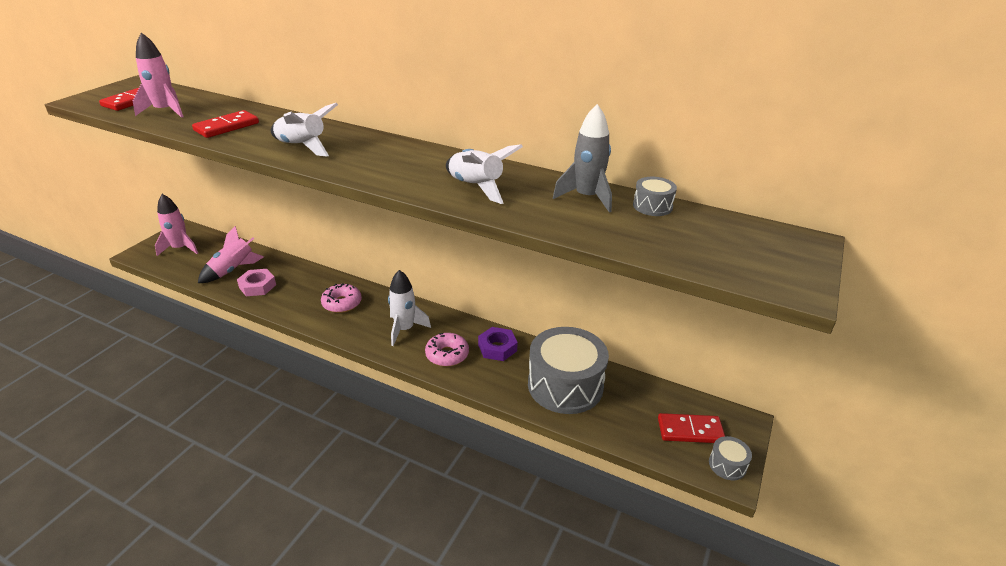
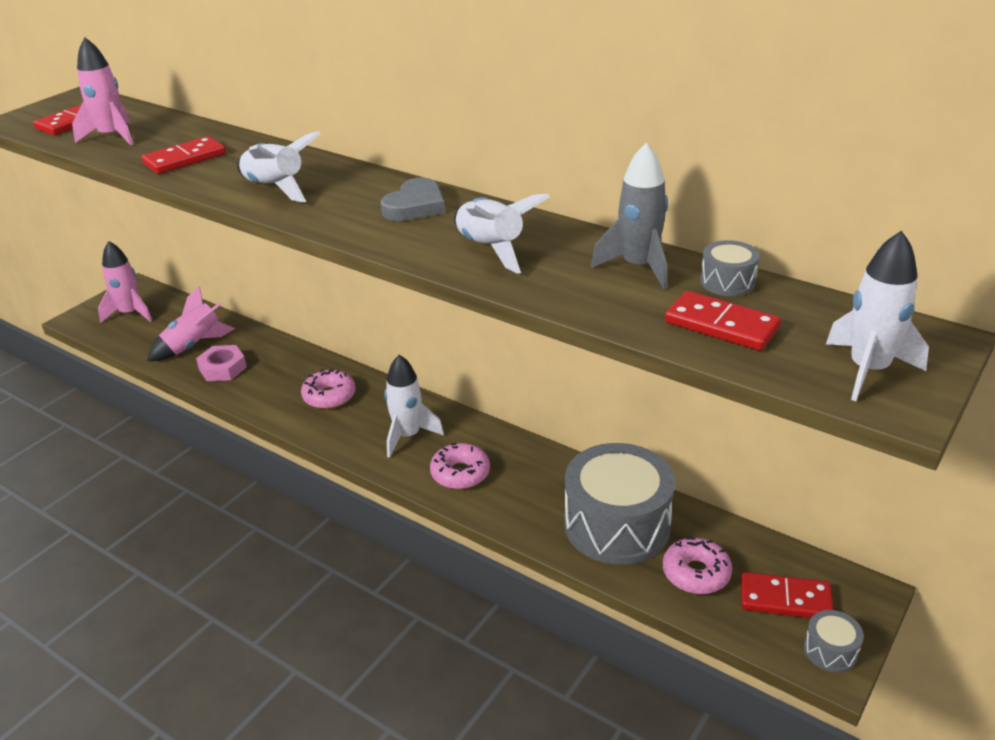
camera: 10 degrees right, 0 degrees up
purple nut [478,327,518,361] -> none
none -> grey heart [381,177,445,221]
none -> pink donut [663,536,732,594]
none -> red domino [665,291,781,351]
none -> white rocket [826,230,929,401]

